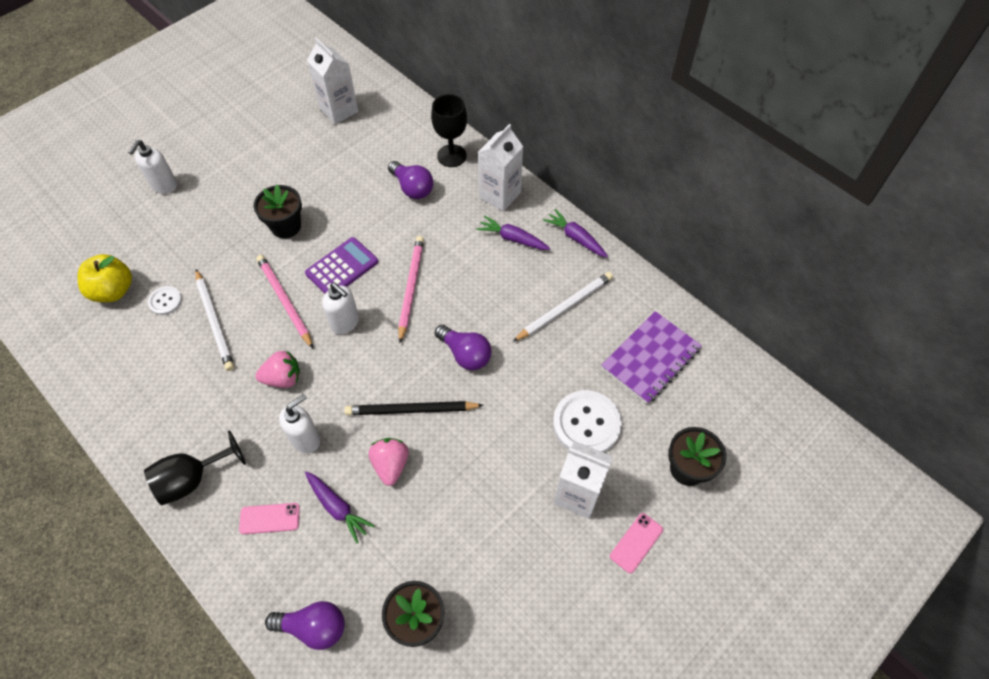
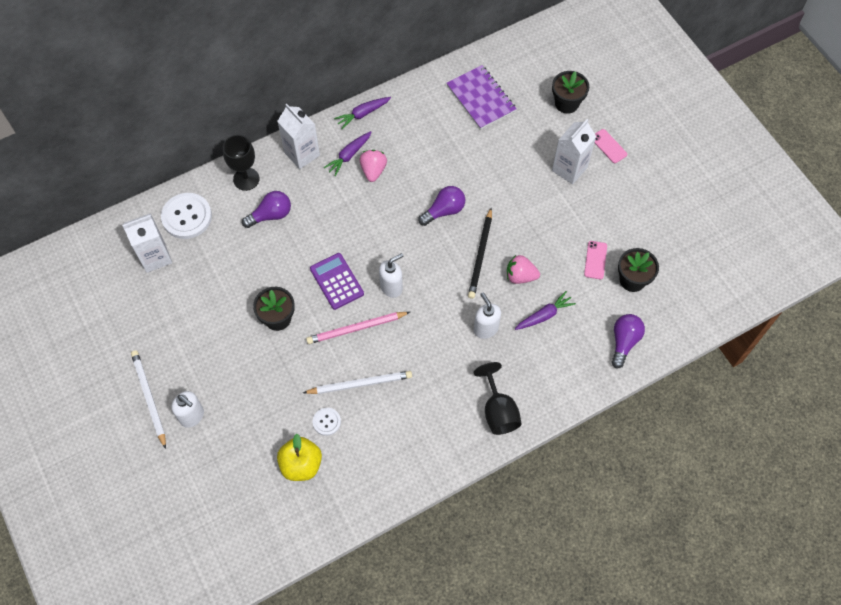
camera: 75 degrees left, 5 degrees up
pink phone [239,503,300,534] -> pink phone moved to [584,241,607,279]
pink strawberry [255,350,300,388] -> pink strawberry moved to [359,150,387,182]
pink pencil [398,236,424,343] -> none
white pencil [513,272,613,342] -> white pencil moved to [131,350,166,449]
white button [553,390,622,453] -> white button moved to [161,193,212,239]

